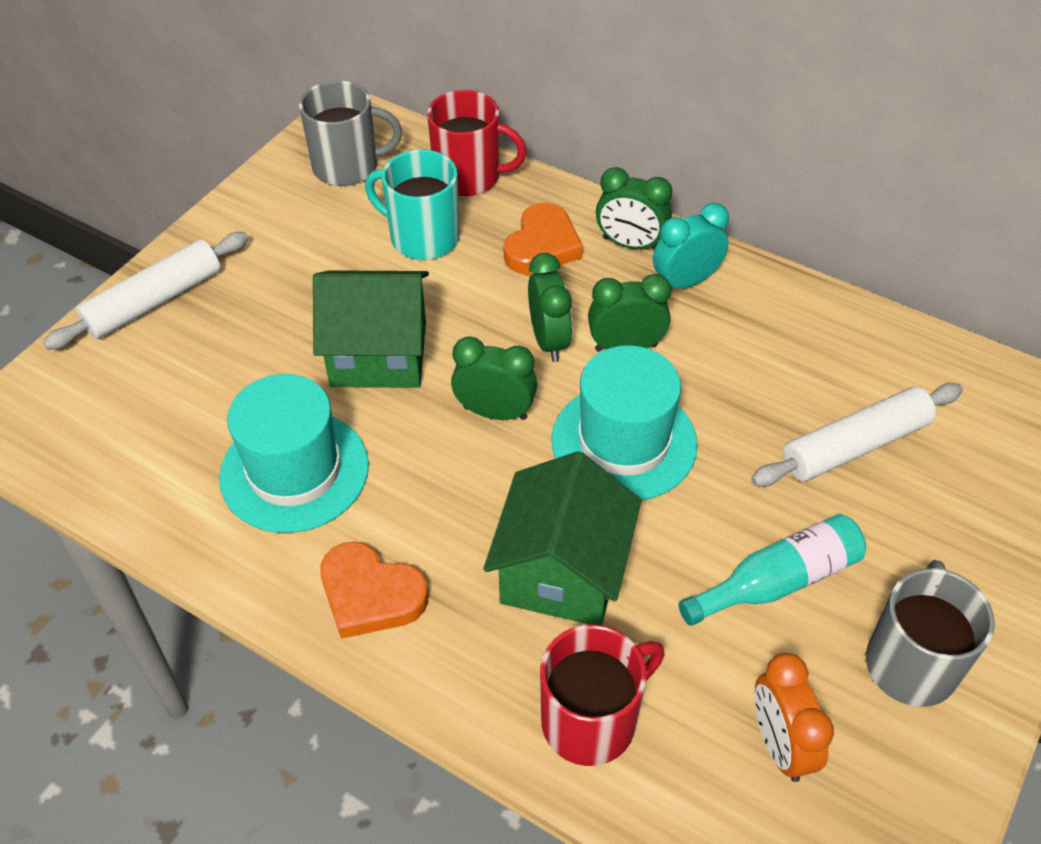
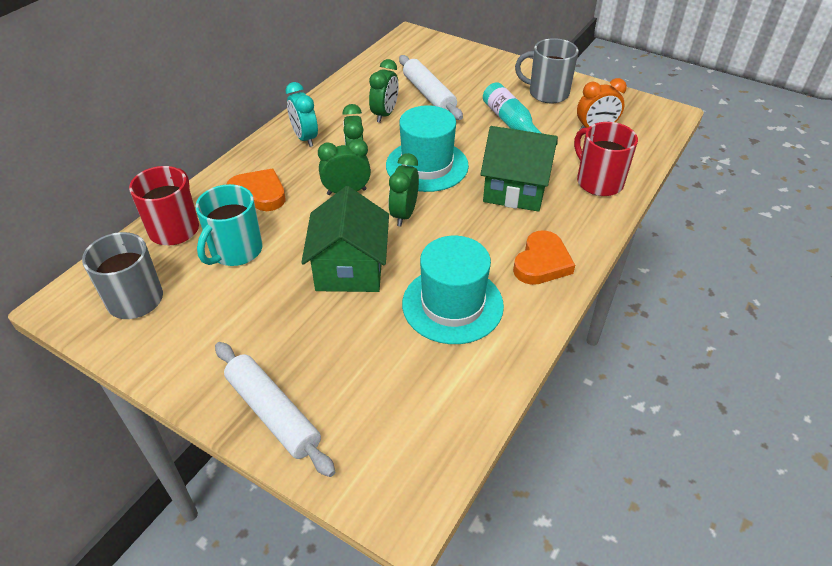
camera: 90 degrees left, 5 degrees down
green clock [596,167,672,250] -> green clock moved to [369,59,399,123]

